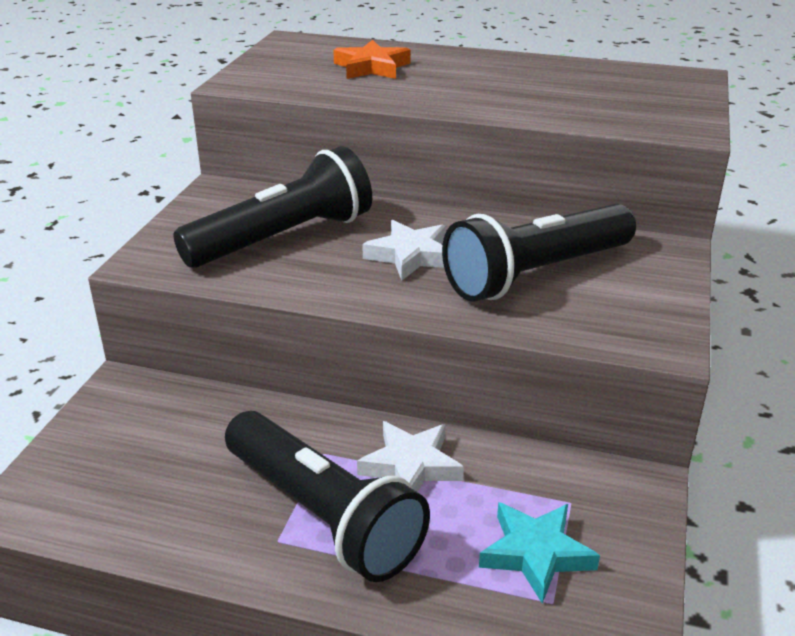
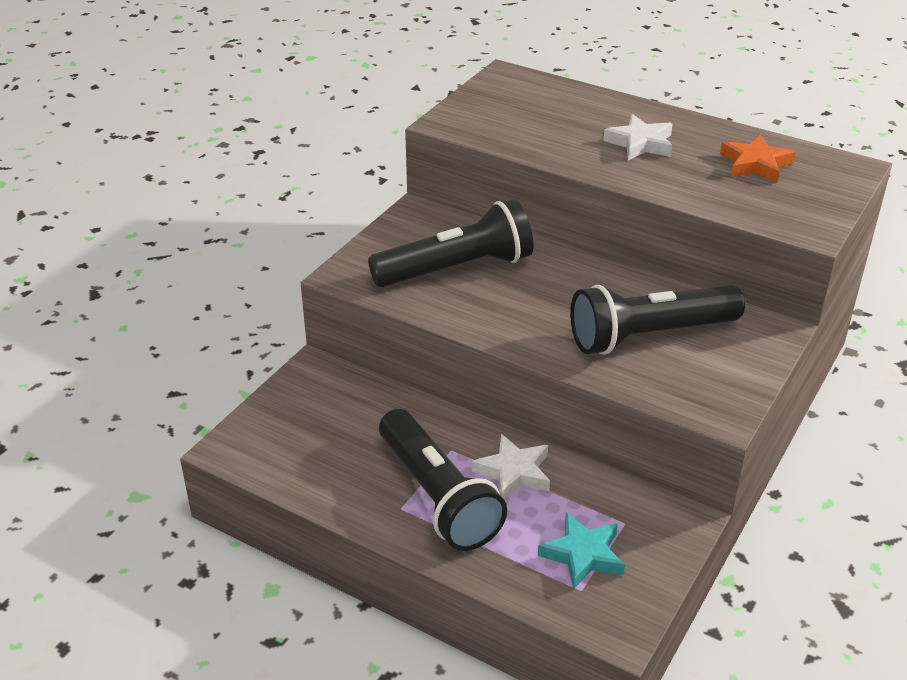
camera: 15 degrees right, 5 degrees up
orange star [333,40,411,79] -> orange star moved to [720,134,796,183]
white star [362,220,446,281] -> white star moved to [603,114,673,160]

